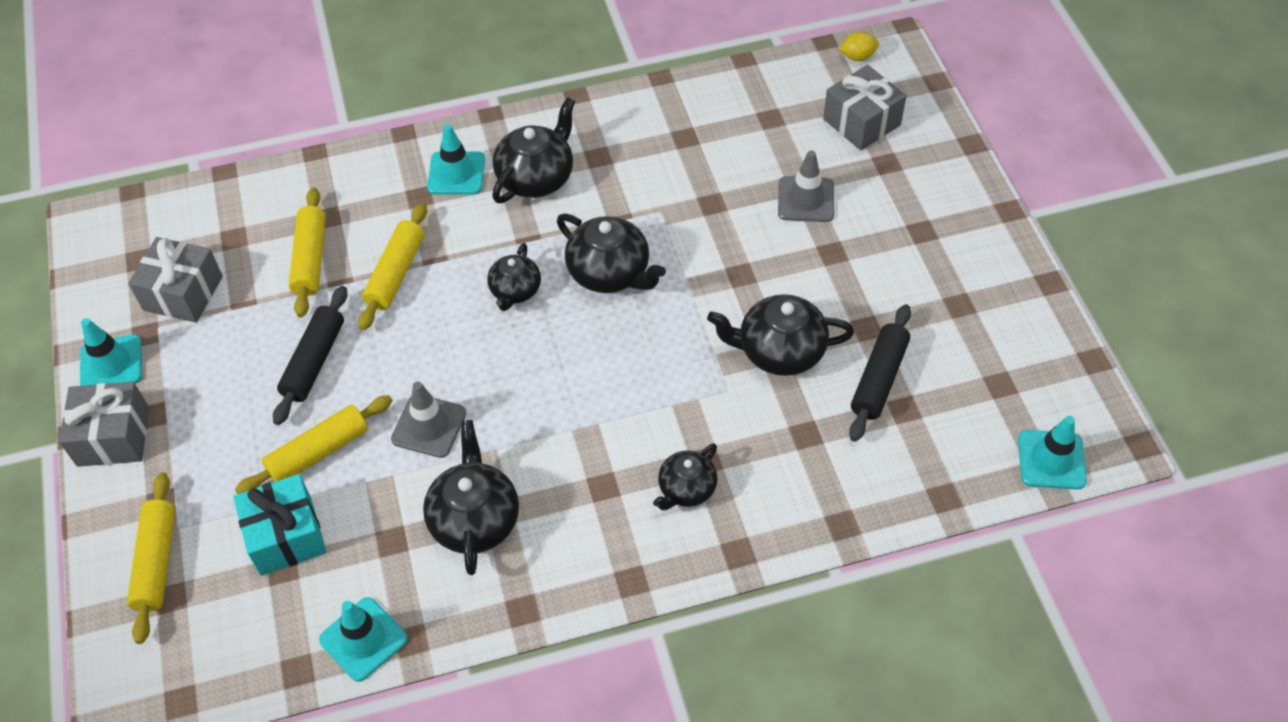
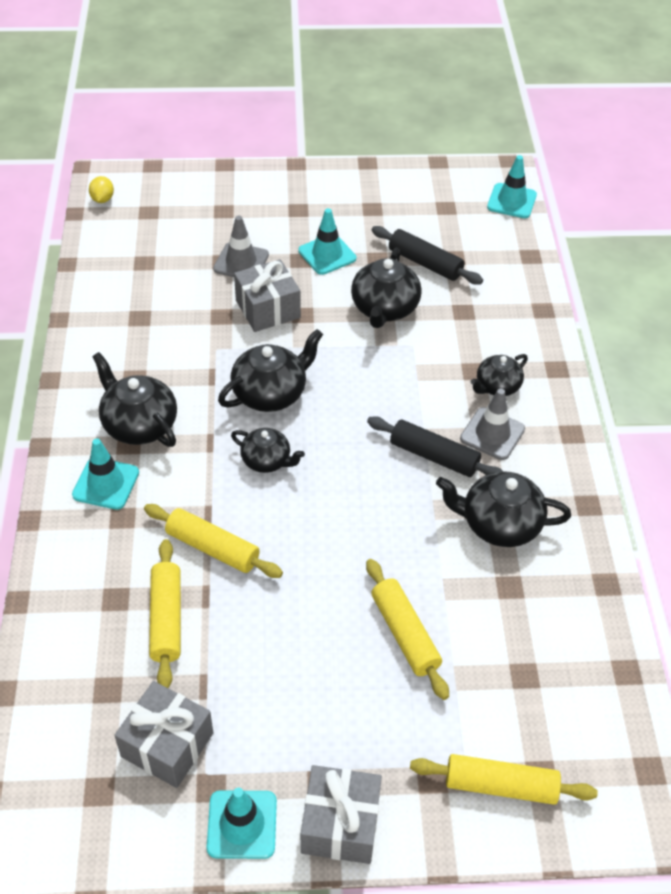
camera: 80 degrees left, 5 degrees down
turquoise gift [233,474,327,576] -> none
black rolling pin [273,286,348,425] -> black rolling pin moved to [367,416,502,477]
yellow rolling pin [289,188,326,317] -> yellow rolling pin turned 75 degrees clockwise [149,539,181,688]
turquoise traffic cone [319,597,407,682] -> turquoise traffic cone moved to [298,208,356,275]
grey traffic cone [391,382,466,458] -> grey traffic cone moved to [460,388,525,460]
black teapot [653,443,718,510] -> black teapot turned 90 degrees clockwise [471,354,528,396]
grey gift [823,65,906,150] -> grey gift moved to [234,259,301,332]

